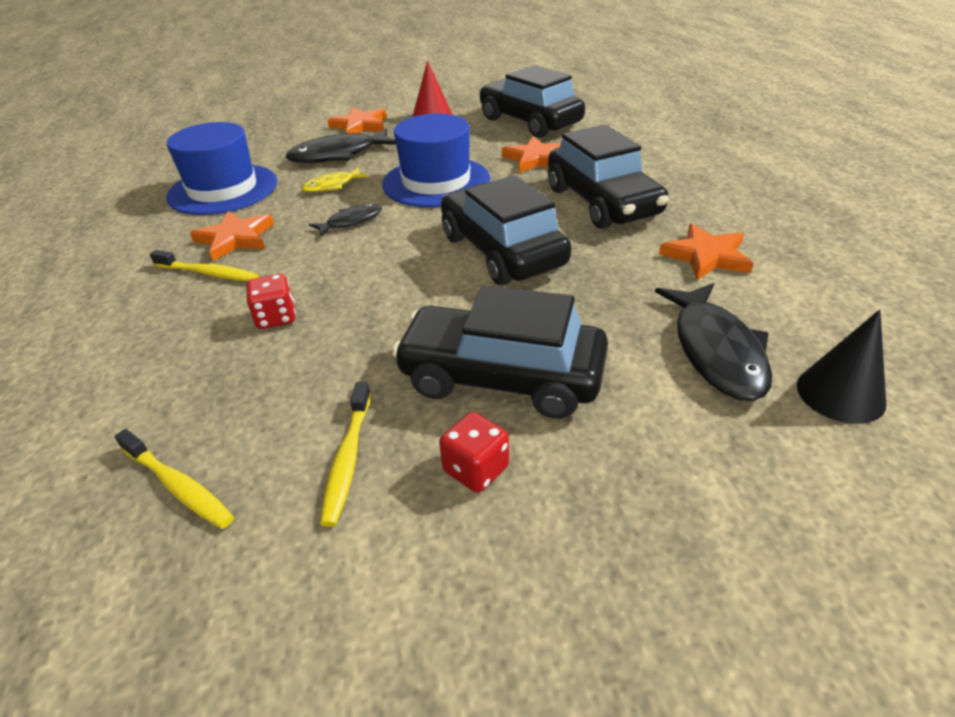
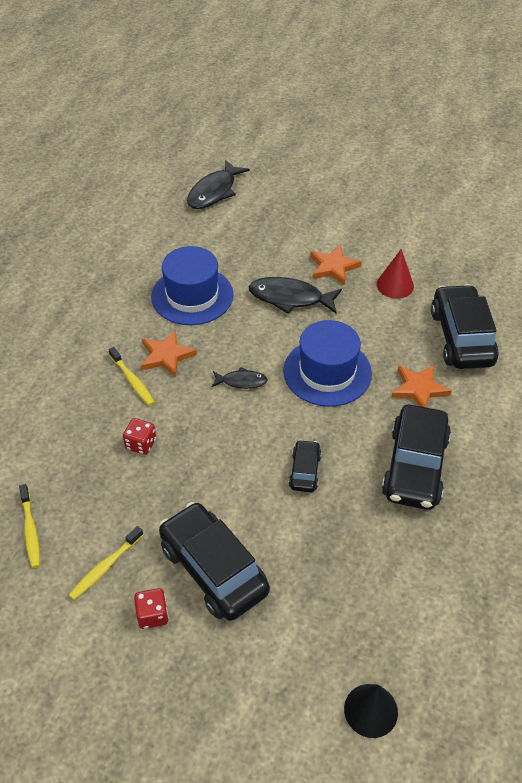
camera: 35 degrees right, 10 degrees up
yellow fish [302,168,369,192] -> none
black car [441,175,572,285] -> black car [288,439,322,492], size x0.50
black fish [655,283,772,401] -> black fish moved to [187,160,250,209]
orange star [659,223,754,280] -> none

